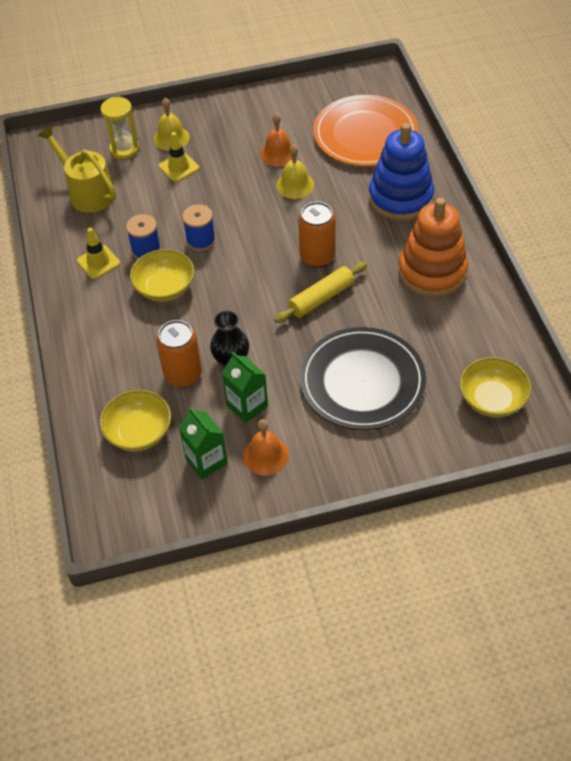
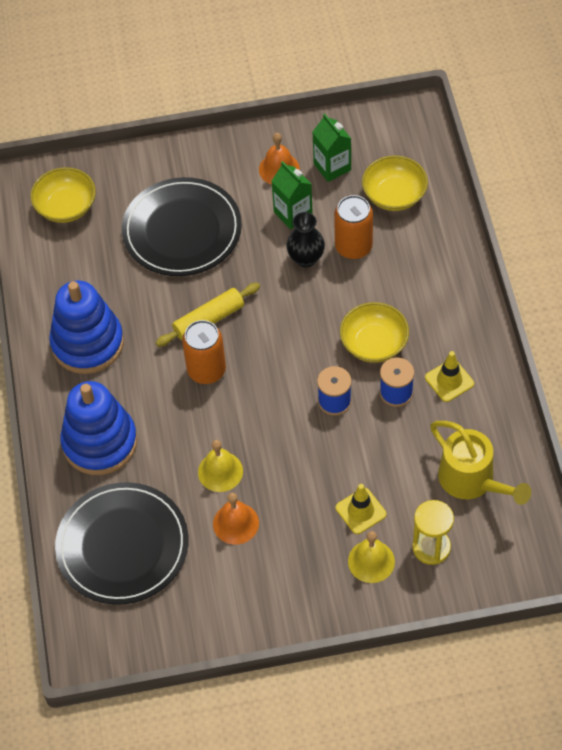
camera: 175 degrees left, 5 degrees up
orange plate [313,95,418,166] -> black plate [55,482,189,605]
orange stacking toy [398,198,468,297] -> blue stacking toy [49,281,124,374]

